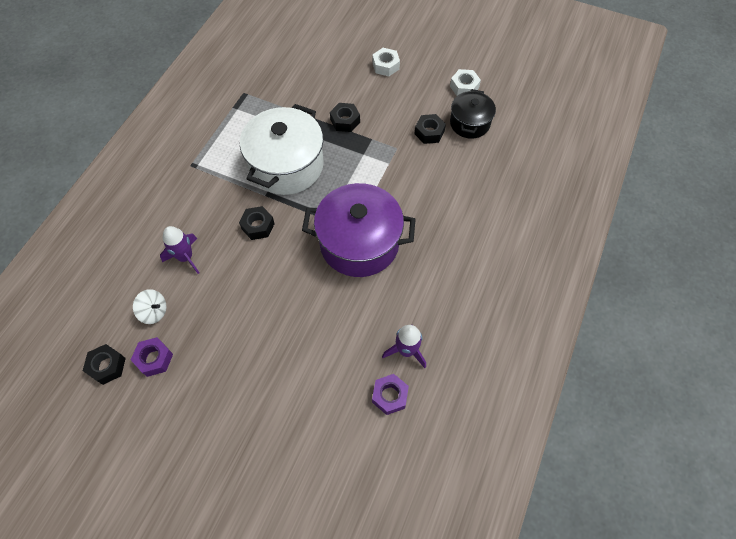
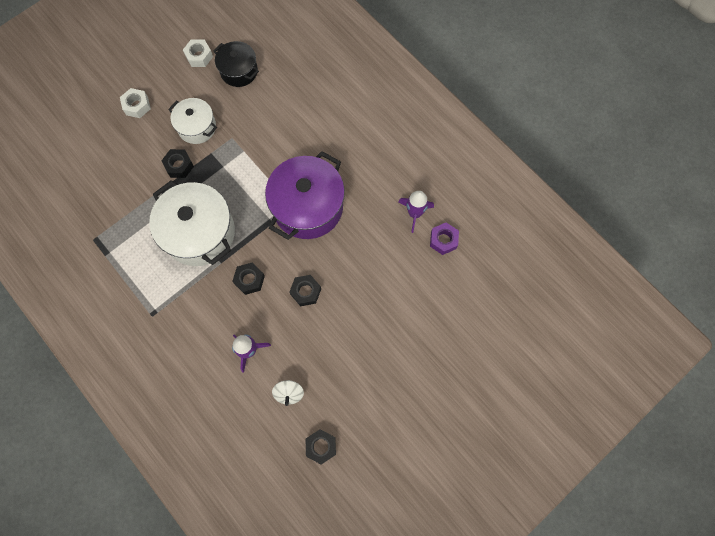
camera: 65 degrees left, 10 degrees up
purple nut [131,337,173,377] -> none
white spinning top [133,289,166,324] -> white spinning top turned 135 degrees clockwise [272,380,304,406]
black nut [415,114,446,144] -> black nut moved to [289,275,321,306]
none -> white pot [168,98,217,144]

